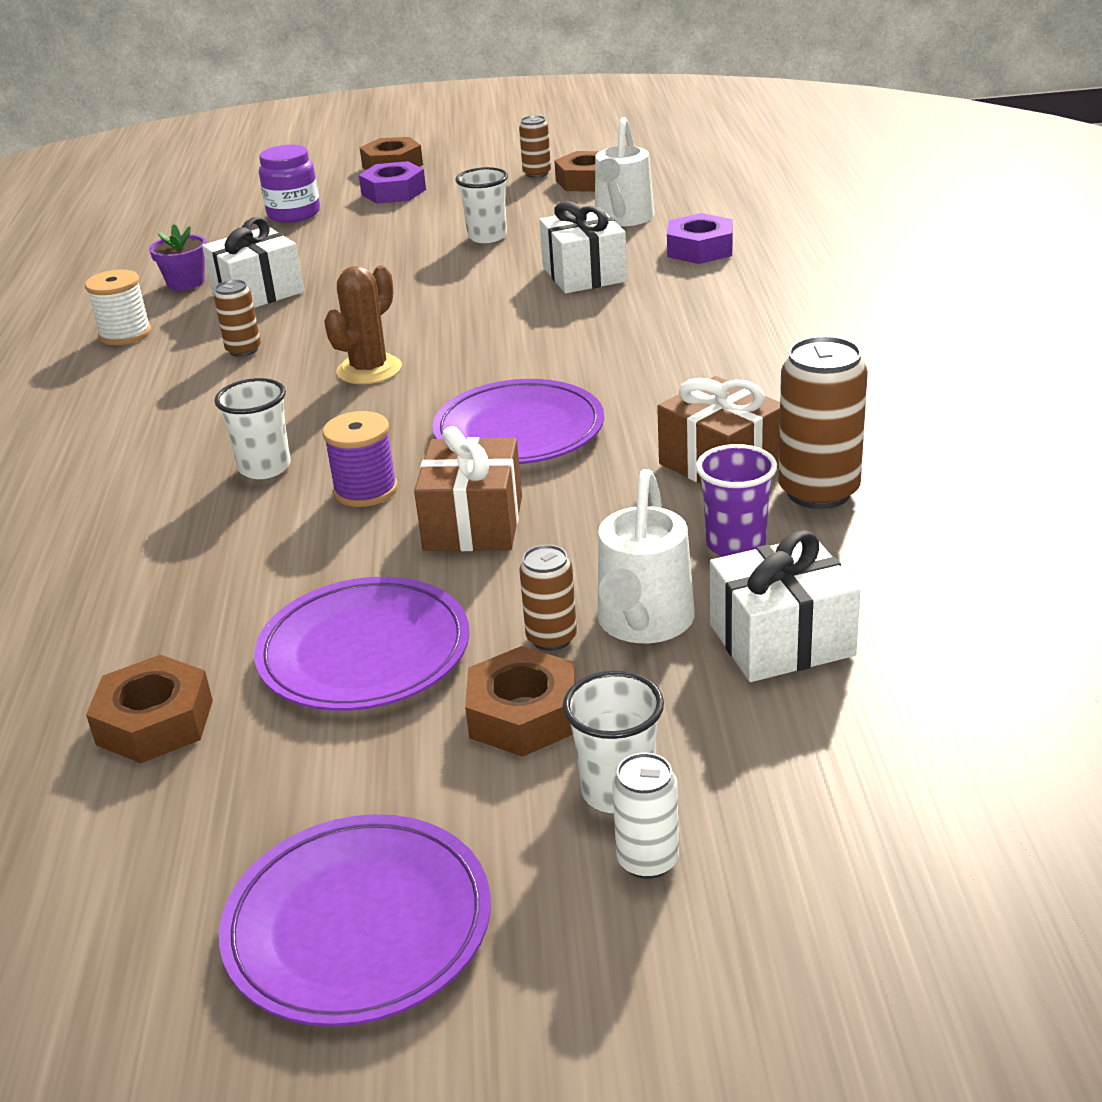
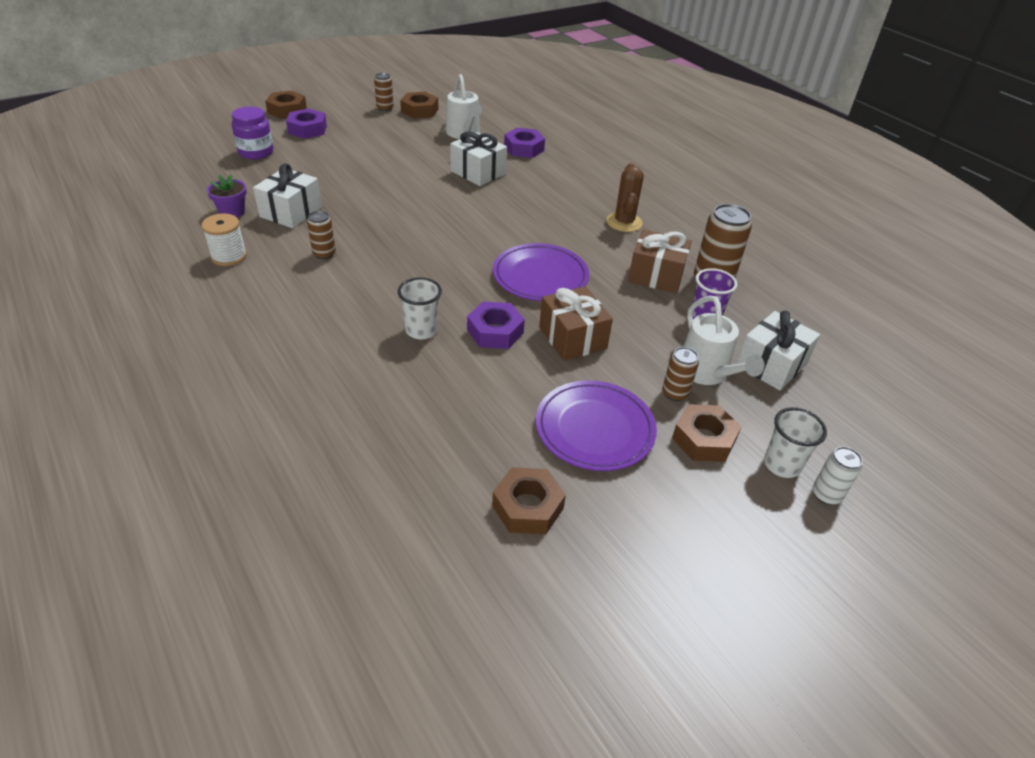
camera: 35 degrees left, 10 degrees up
purple plate [219,814,491,1027] -> none
purple spool [322,411,398,507] -> purple nut [467,301,525,349]
brown cactus [324,265,402,384] -> brown cactus moved to [607,163,644,232]
white cup [455,167,508,243] -> none

